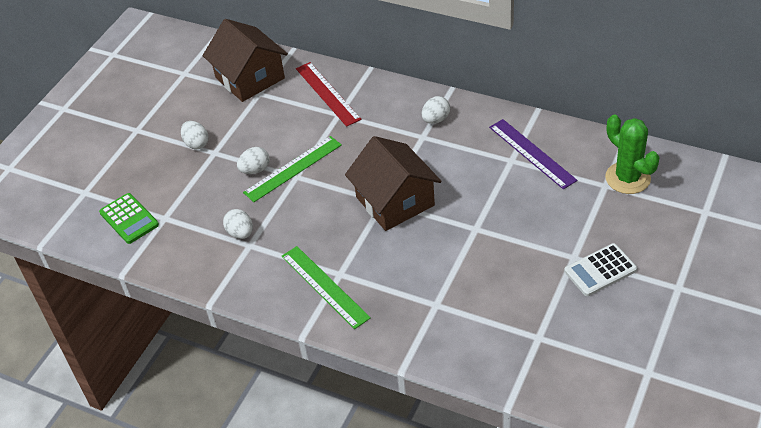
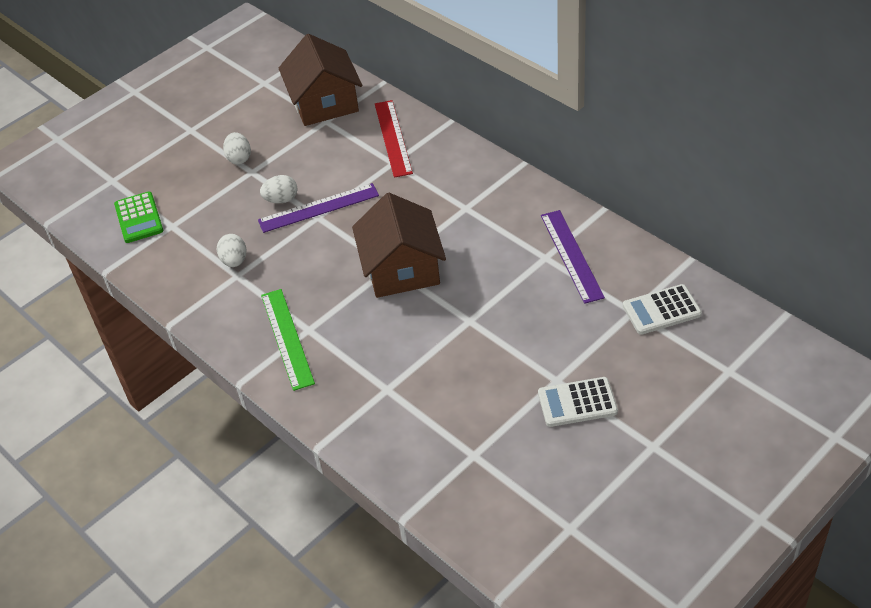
camera: 20 degrees right, 0 degrees up
green ruler [243,136,342,202] -> purple ruler [258,183,379,233]
white egg [422,96,450,124] -> none
green cactus [605,115,660,194] -> white calculator [623,284,702,335]

